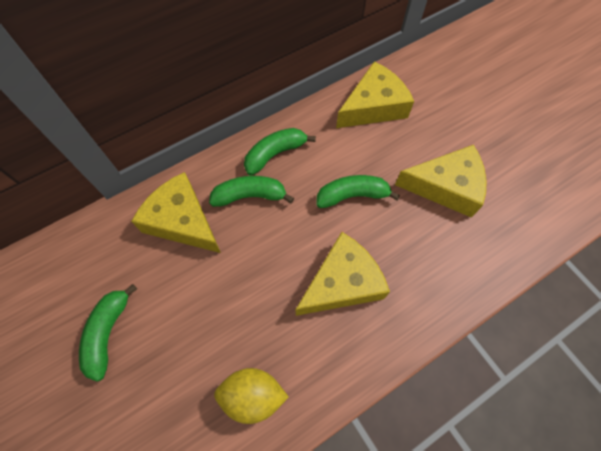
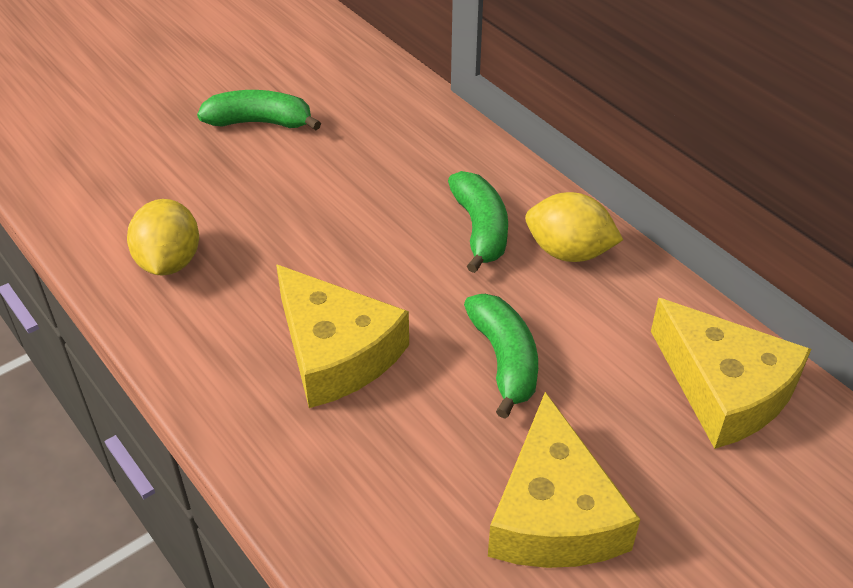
camera: 85 degrees right, 20 degrees down
yellow cheese [131,172,221,253] -> none
green banana [244,128,316,176] -> yellow lemon [525,192,623,262]

